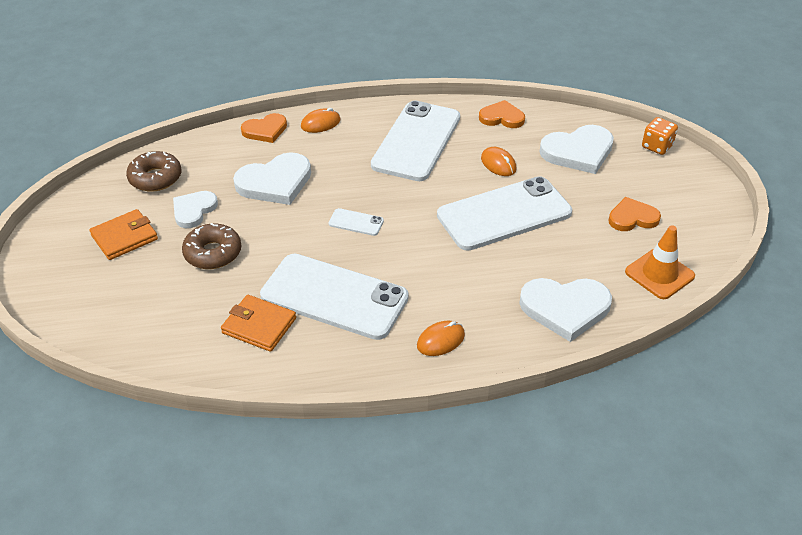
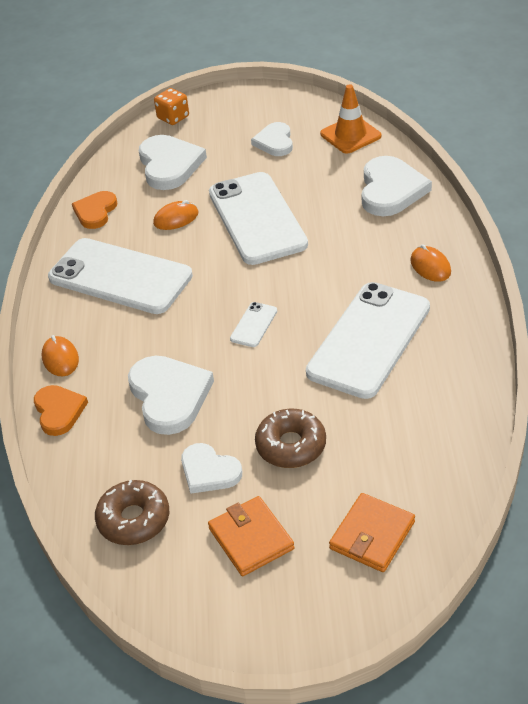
camera: 80 degrees left, 0 degrees up
orange wallet [221,295,296,352] -> orange wallet moved to [329,493,415,572]
orange heart [608,197,661,231] -> white heart [251,122,293,156]

